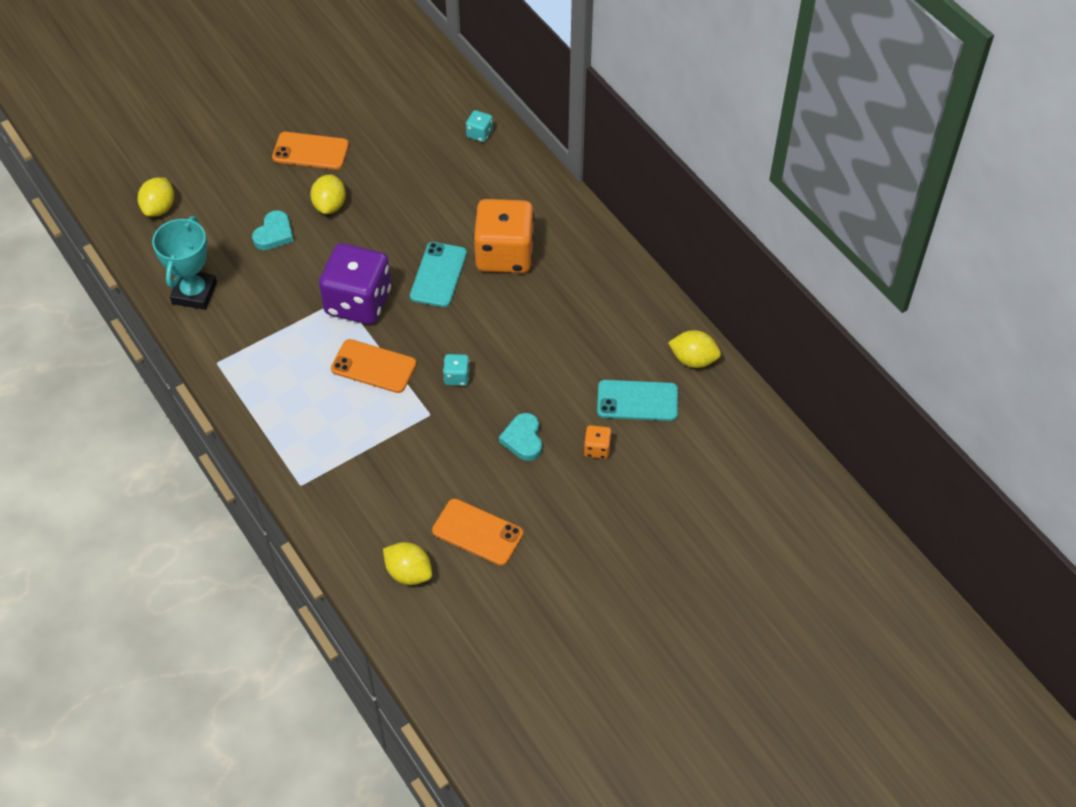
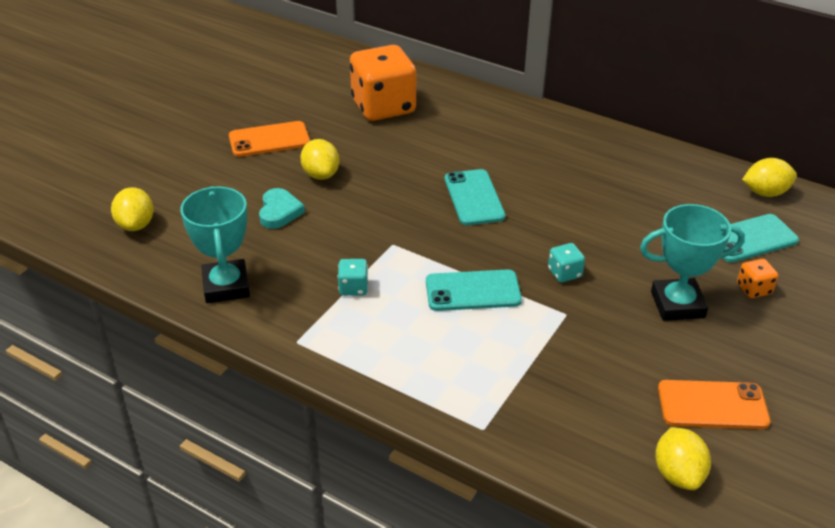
camera: 25 degrees left, 15 degrees down
purple dice [319,243,391,324] -> none
orange phone [331,339,417,393] -> turquoise phone [426,269,522,311]
yellow lemon [383,542,432,585] -> yellow lemon turned 75 degrees clockwise [655,427,711,490]
turquoise dice [466,110,493,142] -> turquoise dice moved to [338,259,368,296]
orange dice [473,199,534,273] -> orange dice moved to [350,45,416,121]
turquoise heart [499,413,542,461] -> turquoise trophy [640,204,745,321]

